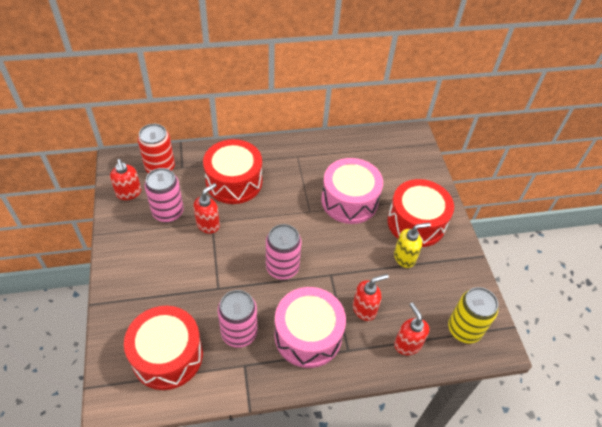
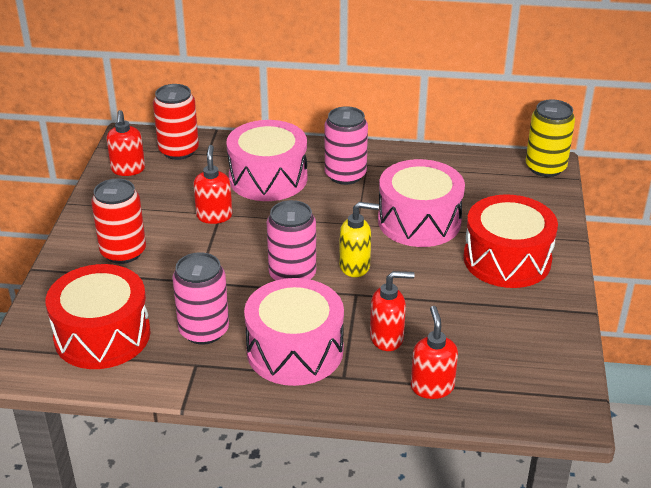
camera: 20 degrees right, 15 degrees down
pink can [145,168,184,222] -> pink can moved to [325,106,368,185]
red soap dispenser [193,183,220,234] -> red soap dispenser turned 60 degrees counterclockwise [193,145,232,224]
red drum [203,139,262,204] -> pink drum [226,120,307,201]
yellow soap dispenser [394,223,431,268] -> yellow soap dispenser moved to [339,202,379,277]
yellow can [448,287,498,343] -> yellow can moved to [526,99,575,177]
none -> red can [91,178,146,264]

